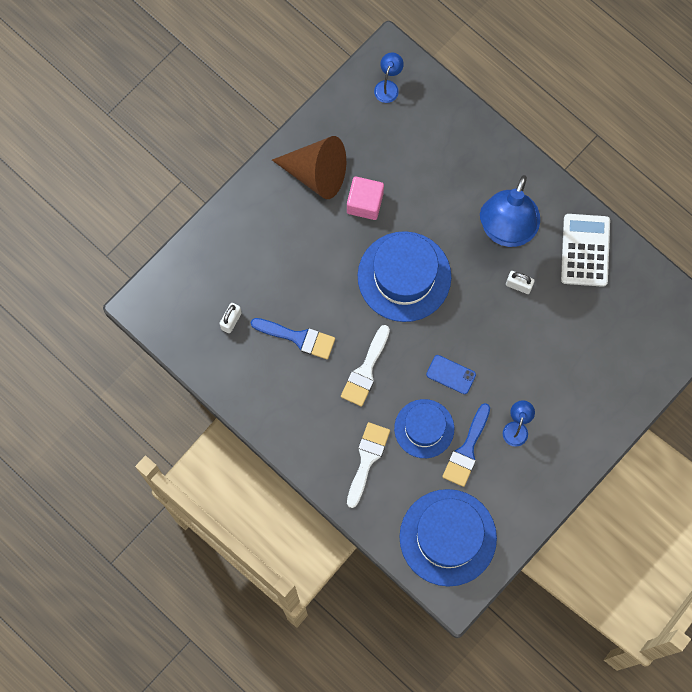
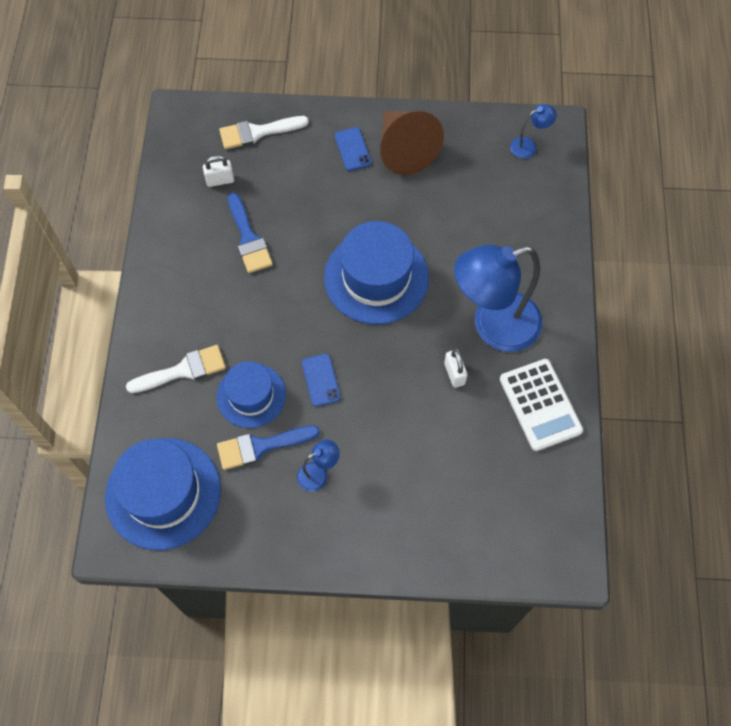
camera: 50 degrees right, 10 degrees down
white brush [341,325,390,407] -> white brush moved to [219,116,309,149]
pink cube [347,177,384,220] -> none
white calculator [561,214,610,287] -> white calculator turned 105 degrees clockwise [500,359,583,451]
none -> blue phone [335,127,371,171]

